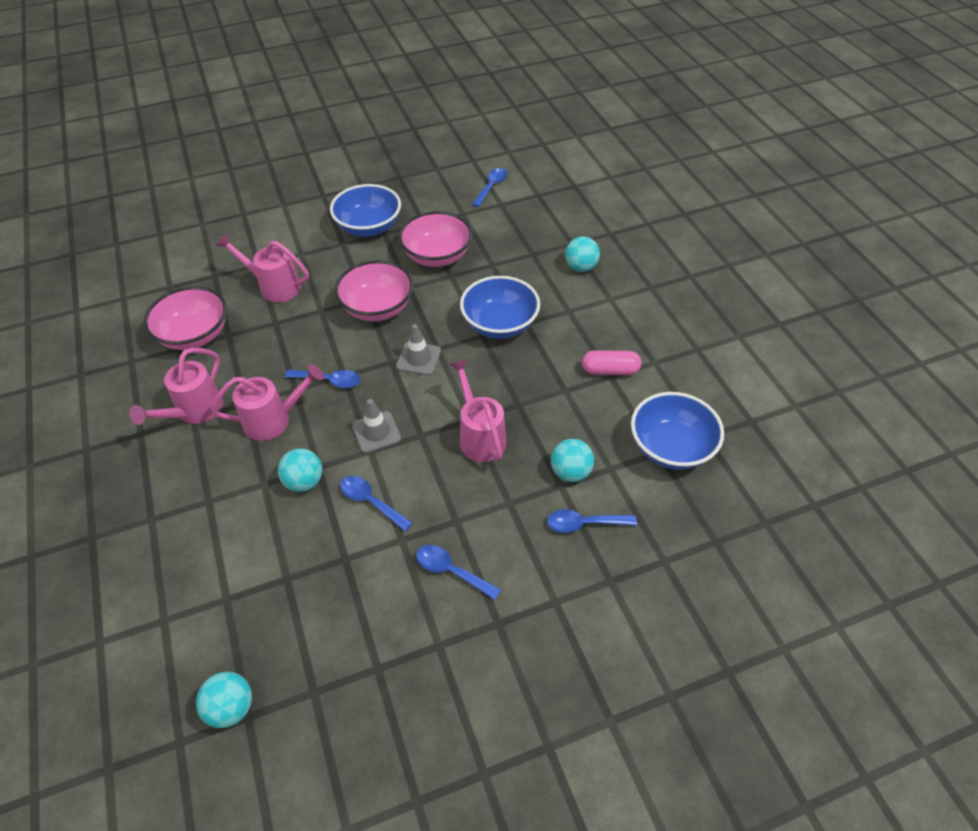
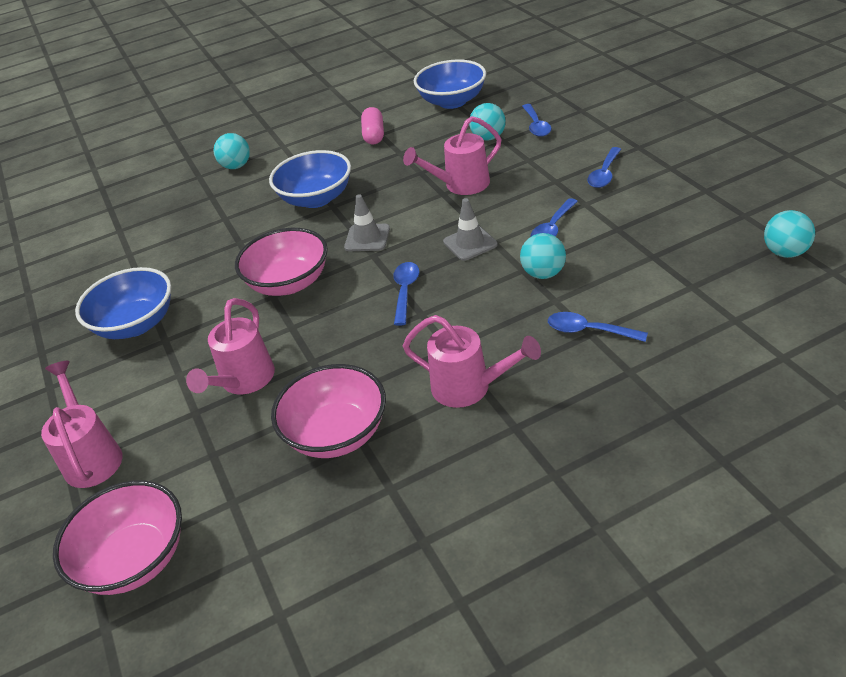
camera: 90 degrees left, 10 degrees down
pink watering can [211,364,324,441] -> pink watering can moved to [41,361,123,488]
pink bowl [399,211,473,267] -> pink bowl moved to [53,480,182,595]
blue spoon [472,168,508,207] -> blue spoon moved to [548,312,648,342]

